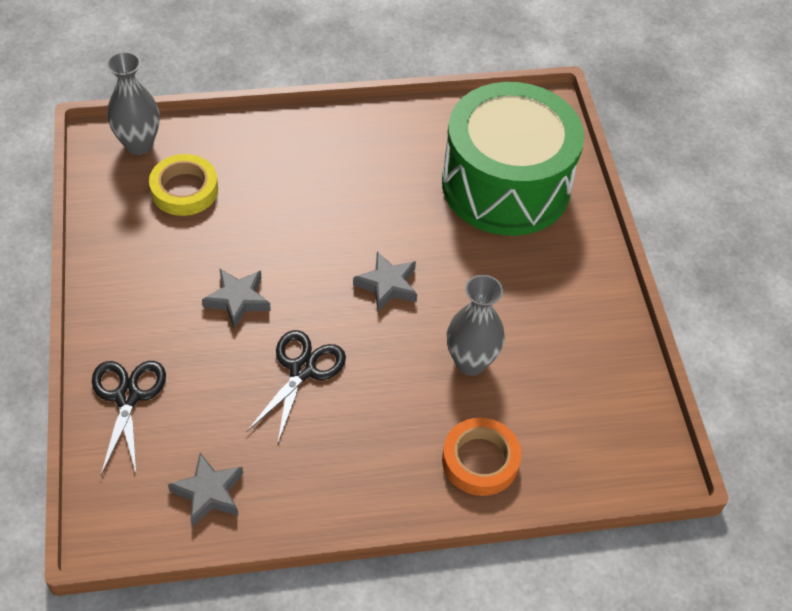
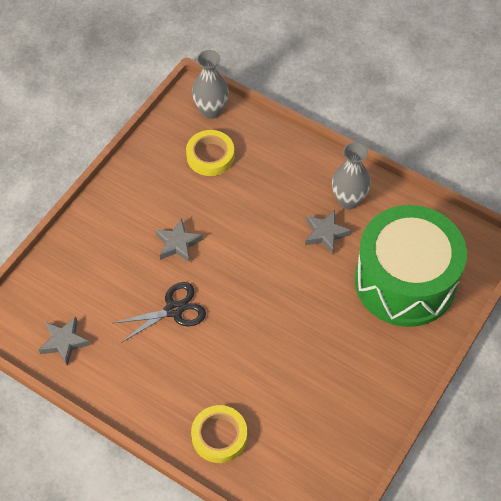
camera: 45 degrees right, 5 degrees up
black scissors [92,361,166,476] -> none
grey star [353,252,417,312] -> grey star moved to [305,209,351,254]
orange tape [442,418,521,496] -> yellow tape [191,405,247,463]
grey vase [447,275,505,376] -> grey vase moved to [332,142,371,209]

